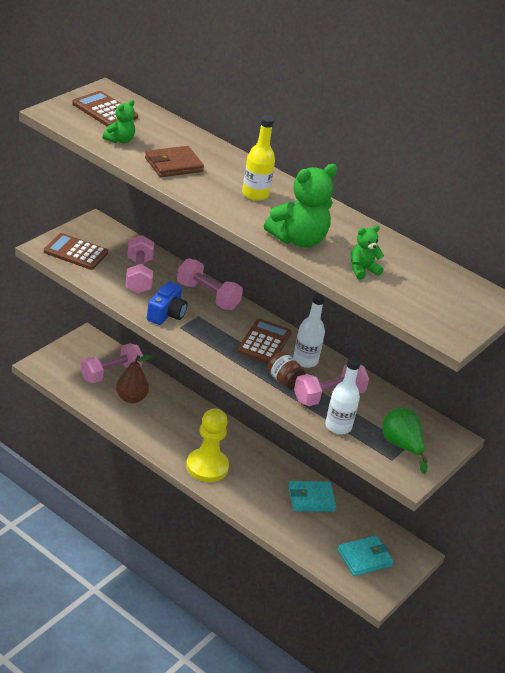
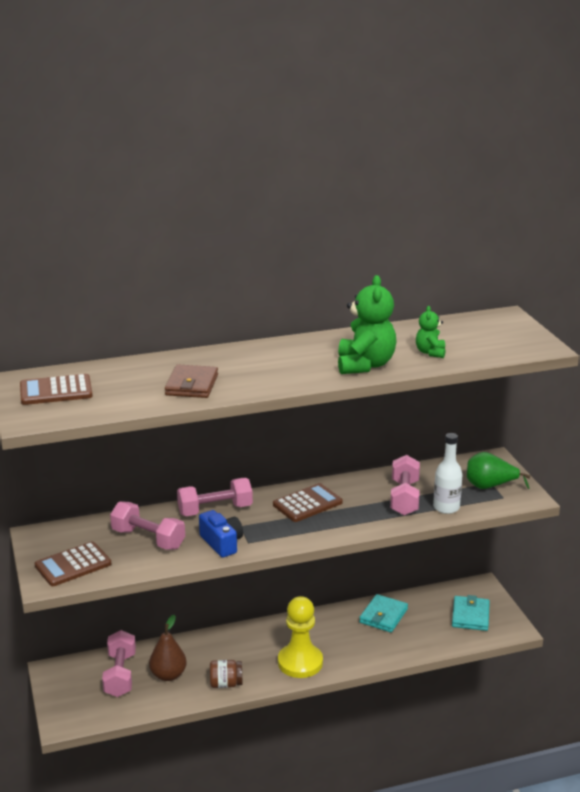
camera: 50 degrees left, 10 degrees down
green teddy bear [103,100,135,143] -> none
brown calculator [237,319,292,363] -> brown calculator turned 90 degrees clockwise [273,483,343,522]
yellow bottle [242,115,275,201] -> none
brown jar [267,352,306,390] -> brown jar moved to [210,660,243,688]
white bottle [293,293,325,368] -> none

